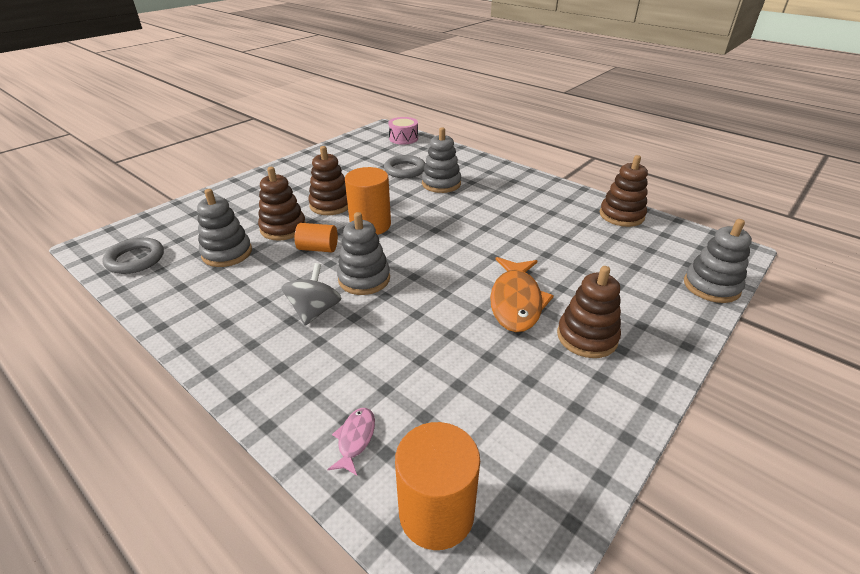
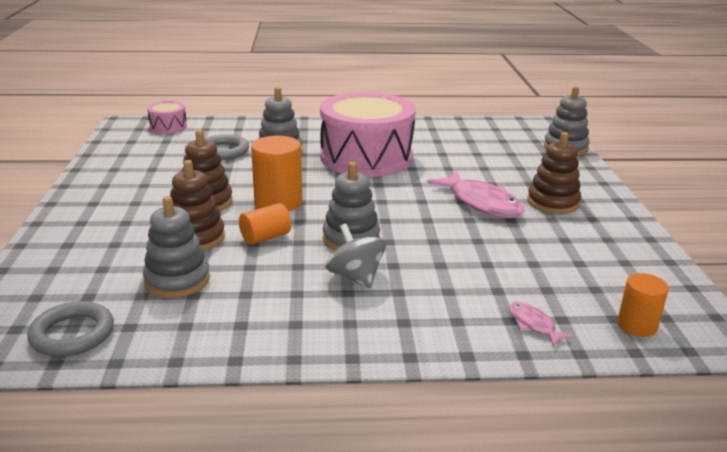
camera: 45 degrees left, 10 degrees down
orange cylinder [395,422,480,550] -> orange cylinder [617,273,669,337], size x0.61
orange fish [490,257,554,332] -> pink fish [427,171,524,218]
brown stacking toy [600,155,648,227] -> none
none -> pink drum [320,92,416,177]

